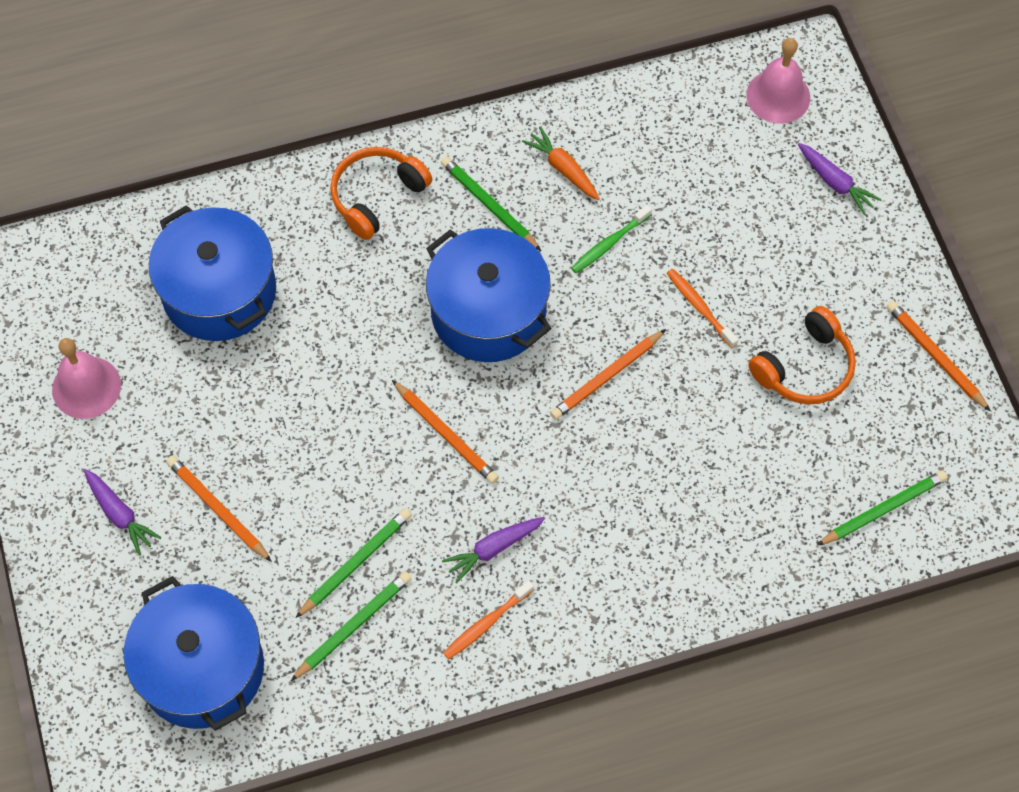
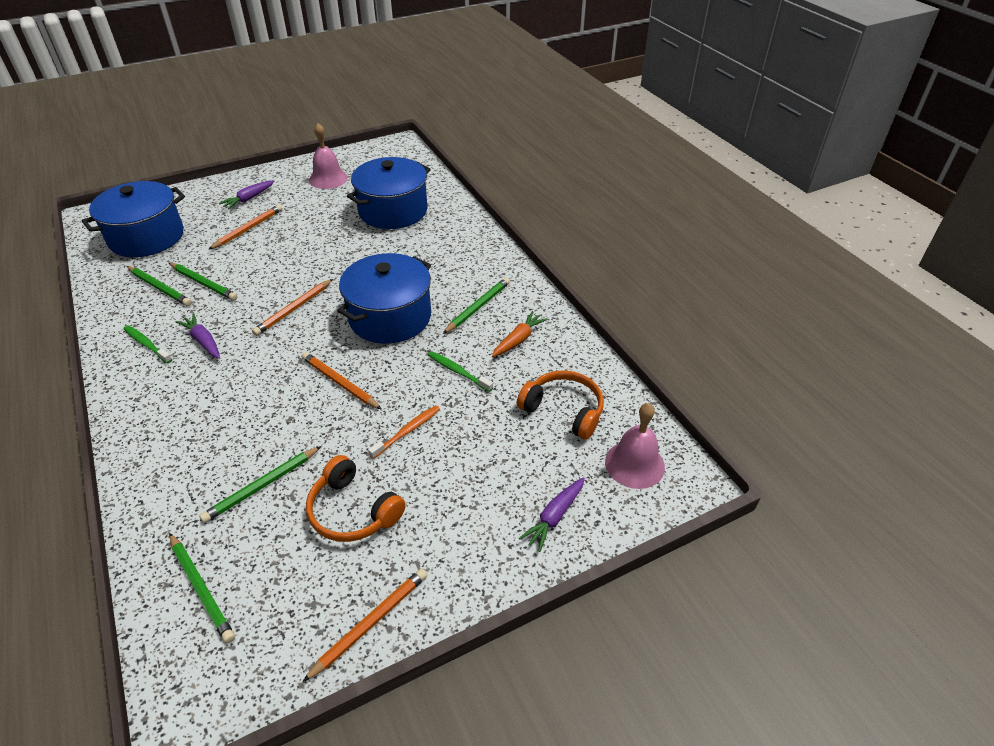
camera: 80 degrees right, 20 degrees down
orange headphones [330,147,432,240] -> orange headphones moved to [517,370,604,440]
orange toothbrush [443,580,534,659] -> green toothbrush [124,325,172,364]
none -> green pencil [199,446,321,523]

